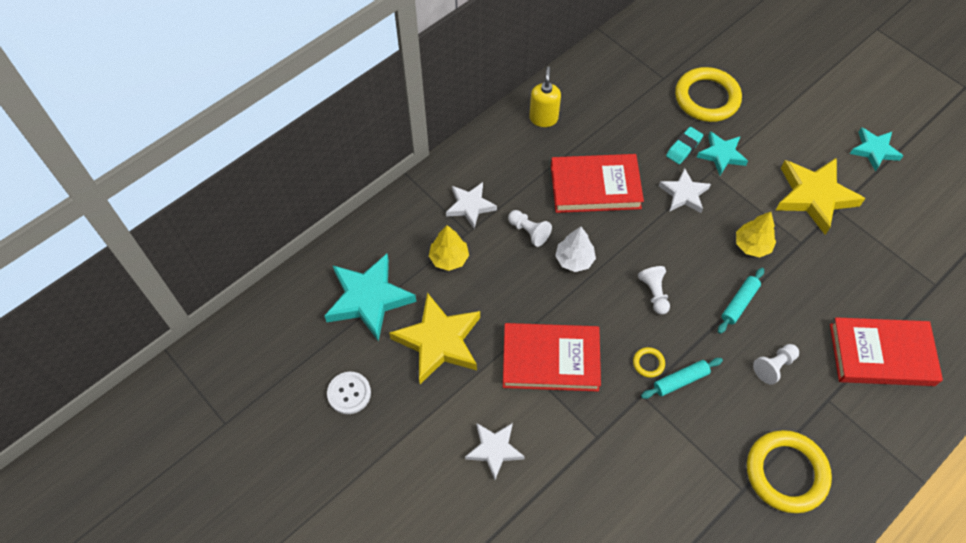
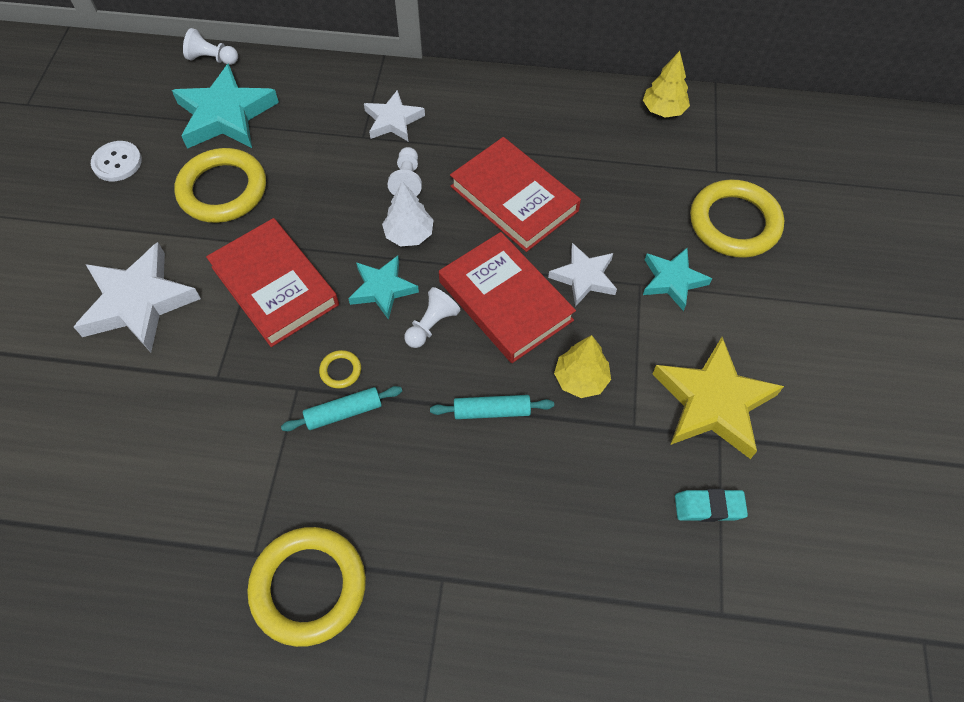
camera: 50 degrees right, 0 degrees up
yellow star [389,293,480,384] -> yellow ring [174,148,266,223]
yellow tree [429,225,469,271] -> yellow tree moved to [643,51,690,118]
white star [465,423,525,480] -> white star [74,242,201,352], size x1.68
yellow soap dispenser [529,66,561,127] -> none
turquoise rolling pin [641,358,723,399] -> turquoise rolling pin turned 45 degrees counterclockwise [281,386,402,431]
turquoise eraser [666,127,704,164] -> turquoise eraser moved to [675,489,748,522]
white pawn [753,344,799,385] -> white pawn moved to [183,28,238,65]
red book [830,317,943,386] -> red book moved to [439,232,576,363]
turquoise star [850,127,903,172] -> turquoise star moved to [348,256,419,320]

